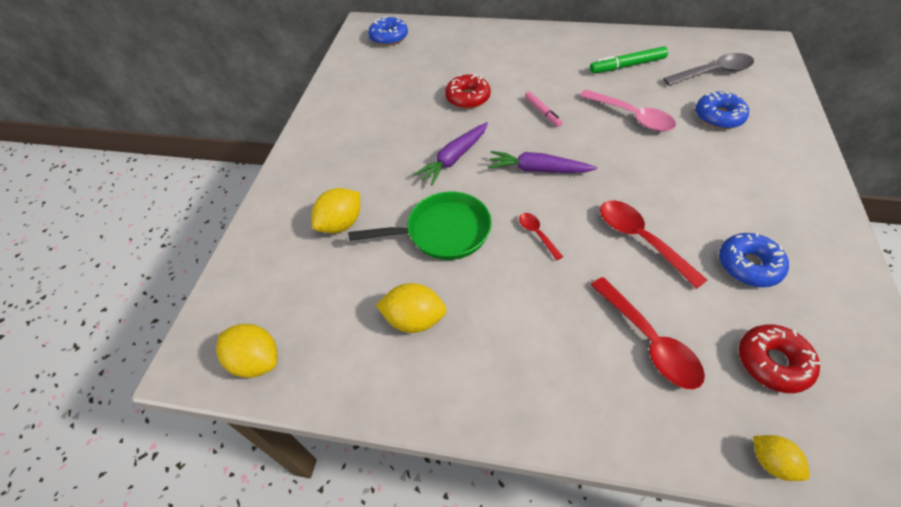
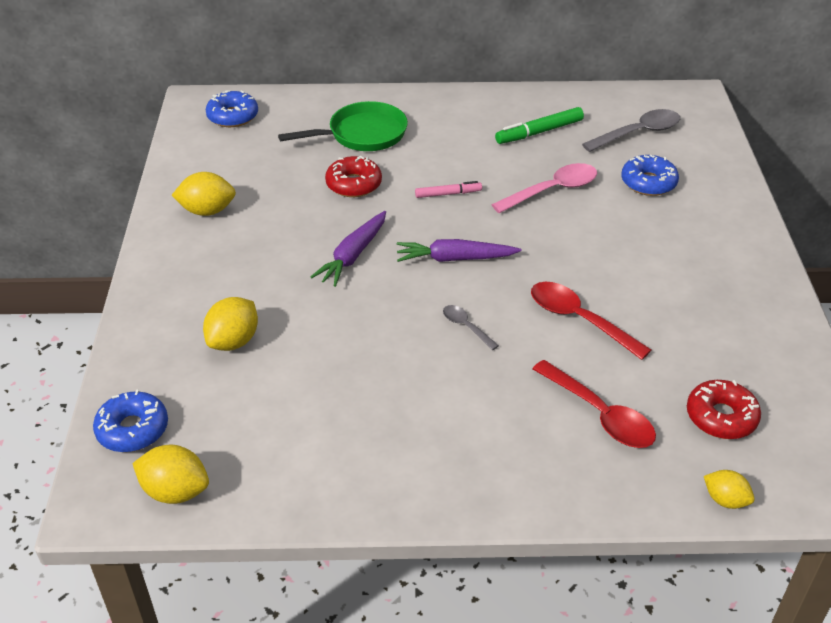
camera: 15 degrees left, 10 degrees down
green pan [348,191,492,260] -> green pan moved to [278,101,408,151]
yellow lemon [376,283,447,333] -> yellow lemon moved to [171,172,236,216]
red spoon [519,213,563,261] -> grey spoon [443,305,499,350]
pink marker [525,91,562,127] -> pink marker turned 60 degrees counterclockwise [415,181,482,198]
pink spoon [580,89,676,131] -> pink spoon turned 60 degrees counterclockwise [491,163,597,213]
blue donut [719,232,789,287] -> blue donut moved to [93,390,168,452]

